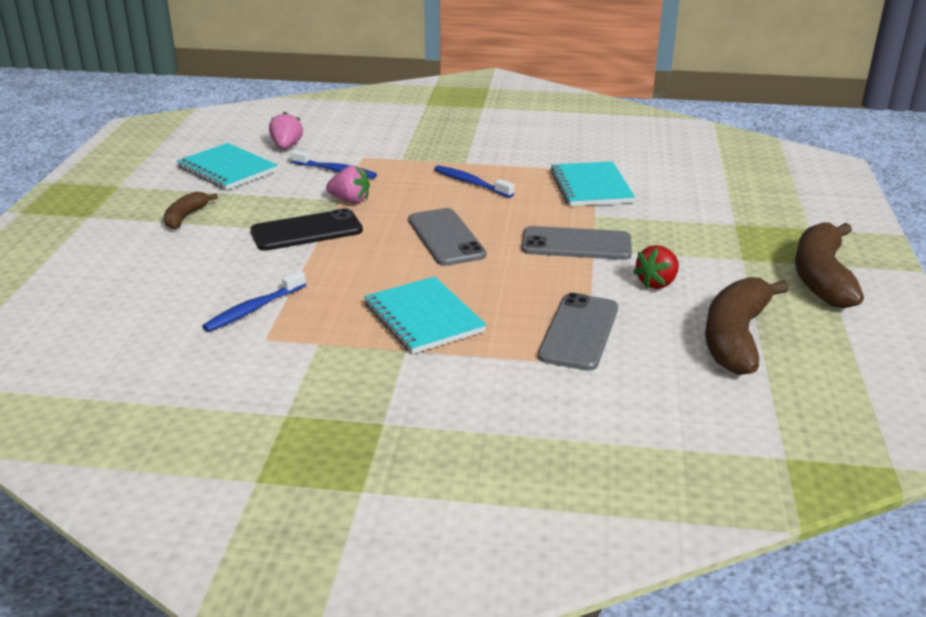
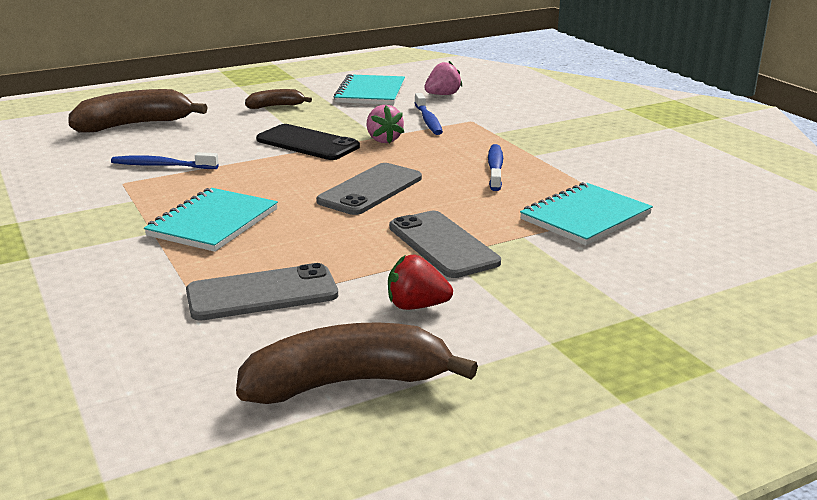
camera: 55 degrees right, 5 degrees down
brown banana [795,222,864,309] -> brown banana moved to [68,89,208,133]

